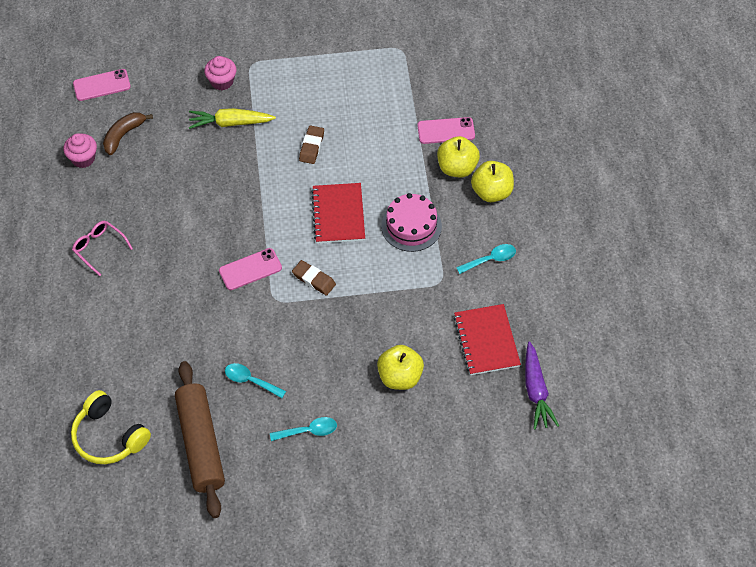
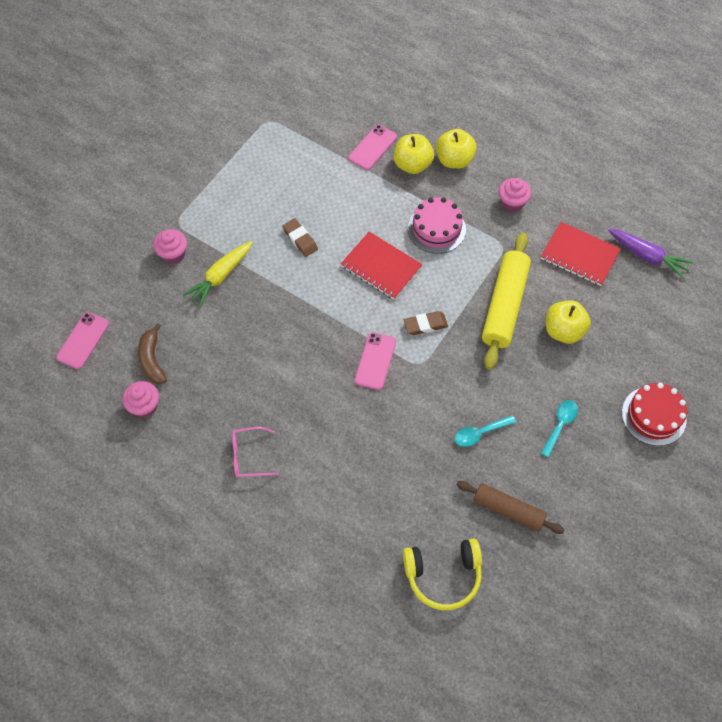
camera: 50 degrees left, 5 degrees up
brown rolling pin [175,361,225,518] -> brown rolling pin [456,481,565,534], size x0.65
turquoise spoon [456,244,516,274] -> pink cupcake [499,178,531,212]
none -> yellow rolling pin [482,232,531,370]
none -> red cake [622,383,687,446]

